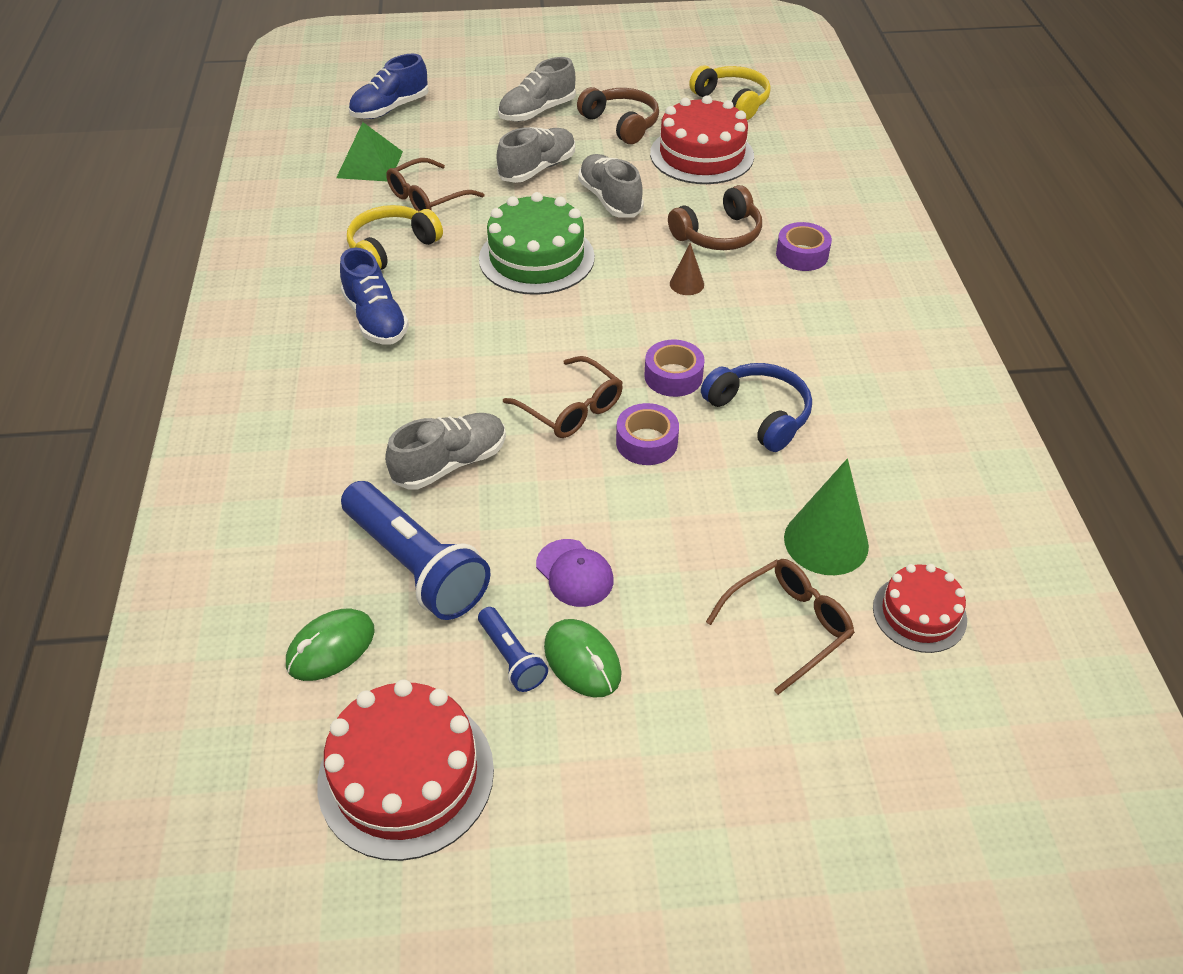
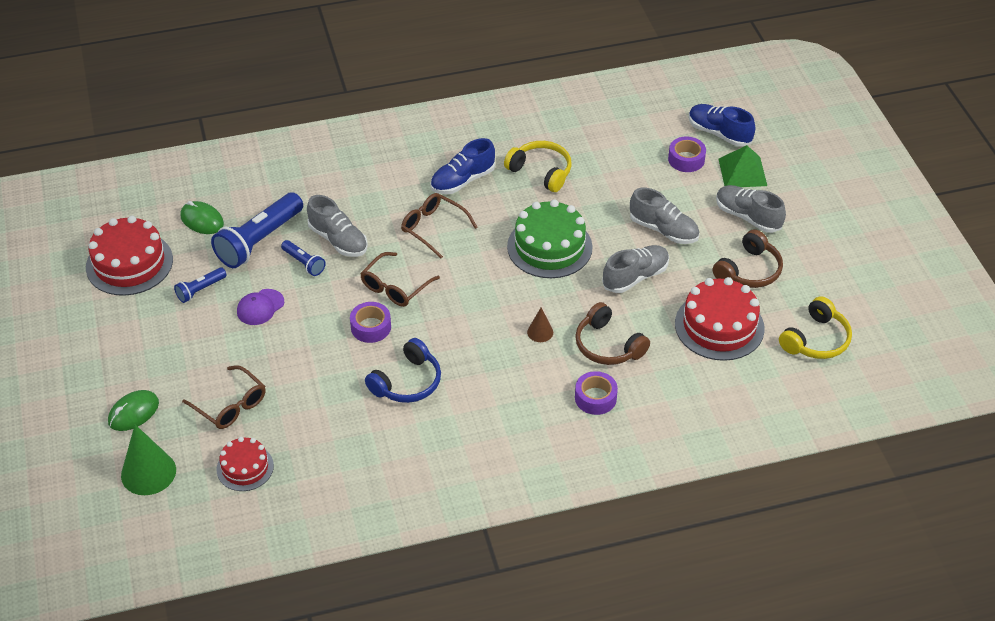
camera: 80 degrees right, 0 degrees up
green pyramid [336,122,403,182] -> green pyramid moved to [718,145,767,187]
brown glasses [386,158,484,212] -> brown glasses moved to [401,193,478,258]
green mouse [544,619,622,698] -> green mouse moved to [108,390,159,431]
purple tape [644,340,705,397] -> purple tape moved to [668,137,706,172]
green cone [784,459,869,575] -> green cone moved to [121,425,176,495]
none -> blue flashlight [281,240,326,276]

